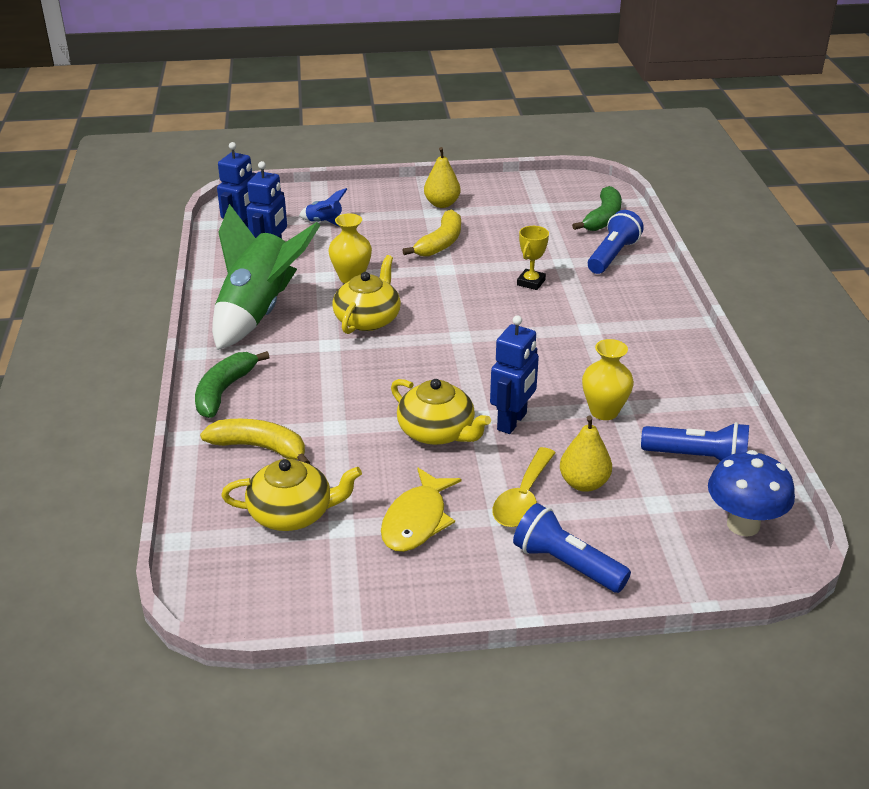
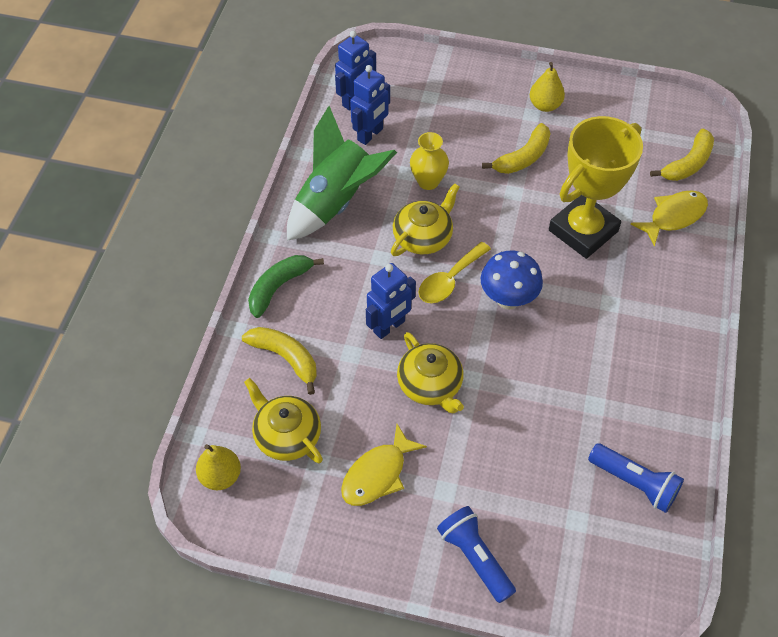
camera: 20 degrees right, 20 degrees up
yellow teapot [221,459,362,531] -> yellow teapot turned 150 degrees counterclockwise [244,378,323,463]
blue rocket [299,188,347,226] -> none
blue robot [490,315,539,434] -> blue robot moved to [366,263,416,339]
yellow spoon [493,447,555,527] -> yellow spoon moved to [419,242,491,303]
yellow trophy [517,226,549,290] -> yellow trophy [549,116,643,259], size x2.46
yellow pear [560,416,612,492] -> yellow pear moved to [196,444,241,490]
green banana [572,186,622,231] -> yellow banana [650,128,714,181]
yellow vase [582,339,634,420] -> none
blue flashlight [588,210,644,274] -> yellow fish [631,190,708,247]
blue mushroom [708,450,795,537] -> blue mushroom moved to [481,251,543,309]

